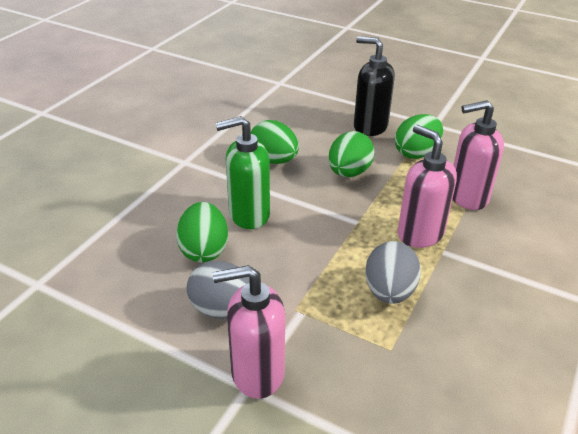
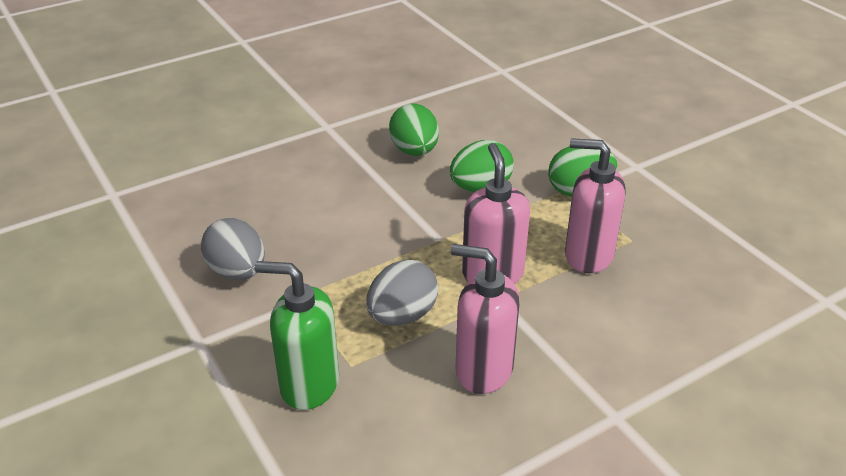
camera: 30 degrees right, 0 degrees up
green egg [176,202,228,263] -> none
pink soap dispenser [213,265,285,399] -> pink soap dispenser moved to [451,244,520,394]
green soap dispenser [215,116,270,229] -> green soap dispenser moved to [255,261,339,410]
black soap dispenser [354,36,395,136] -> none

